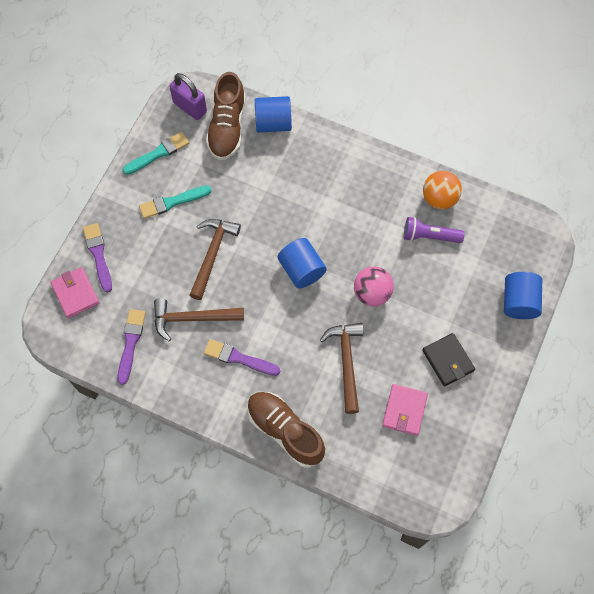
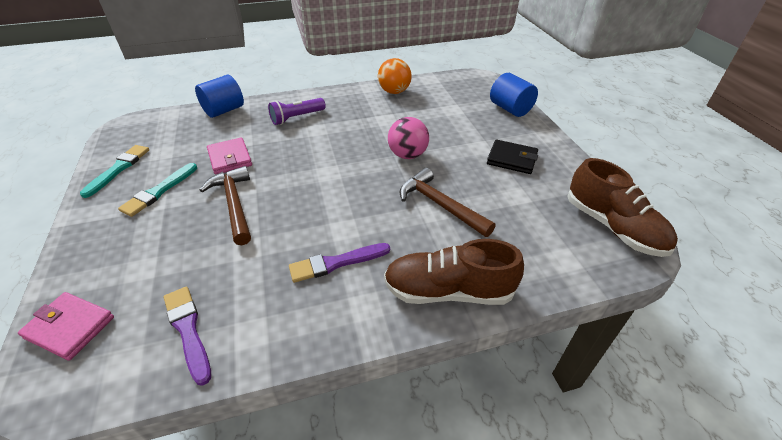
camera: 40 degrees left, 25 degrees down
purple brush [83,223,112,293] -> none
brown hammer [154,299,244,341] -> none
purple padlock [169,73,207,120] -> none
brown shoe [206,72,246,160] -> brown shoe moved to [567,158,678,257]
blue cylinder [277,238,327,289] -> none
pink wallet [382,384,428,436] -> pink wallet moved to [207,137,252,175]
purple flashlight [404,217,464,243] -> purple flashlight moved to [268,98,326,125]

